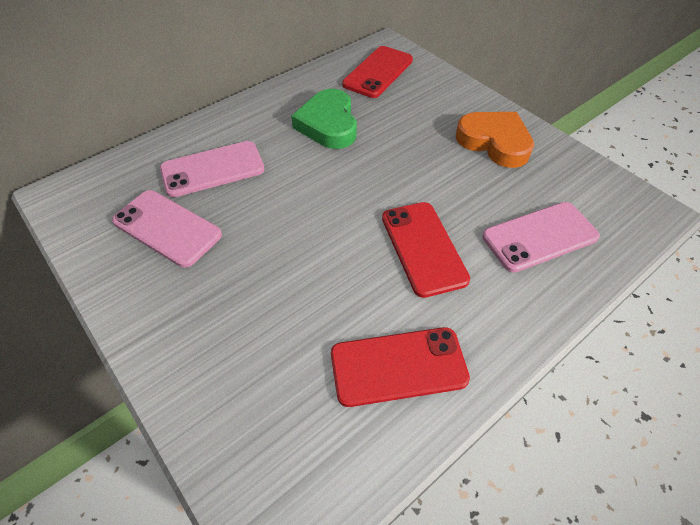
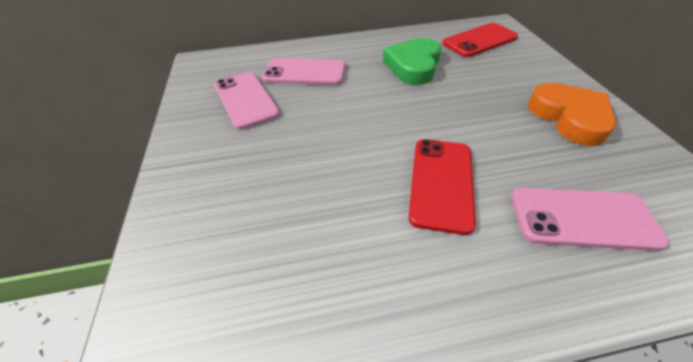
camera: 30 degrees right, 5 degrees down
red phone [331,327,470,407] -> none

